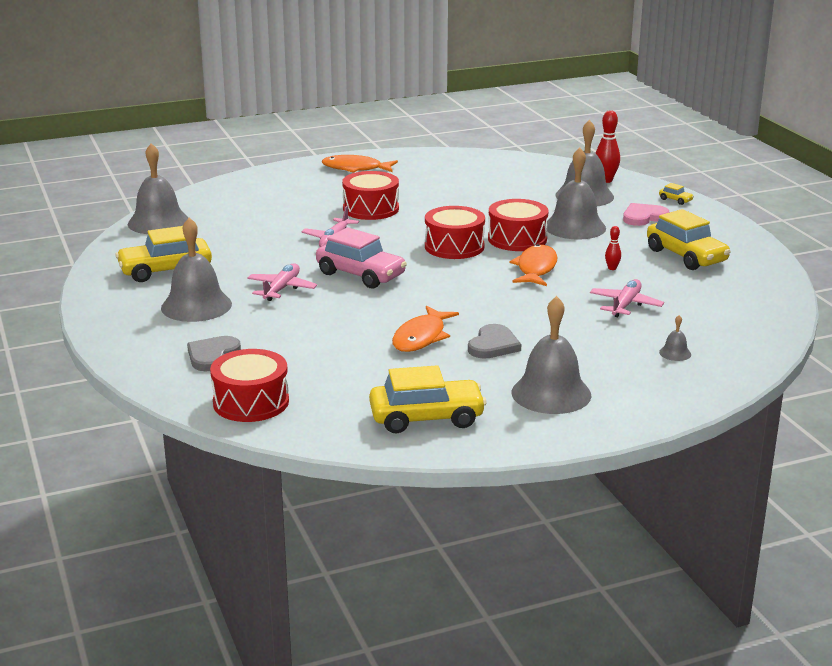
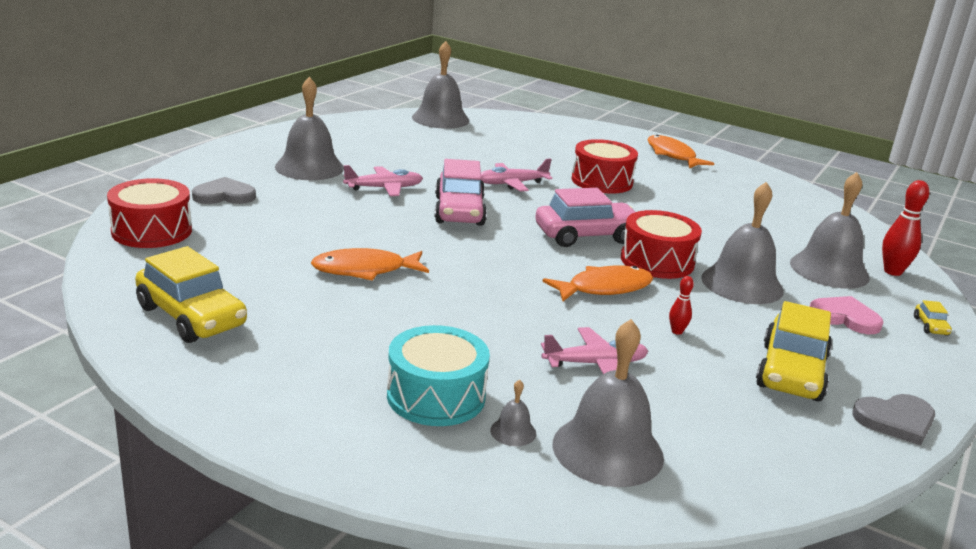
camera: 50 degrees right, 0 degrees up
yellow car [115,226,212,282] -> none
red drum [425,206,485,259] -> pink car [535,188,635,247]
grey heart [468,324,521,359] -> grey heart moved to [852,394,935,446]
grey bell [512,296,591,414] -> grey bell moved to [553,319,664,487]
none -> turquoise drum [387,325,490,426]

